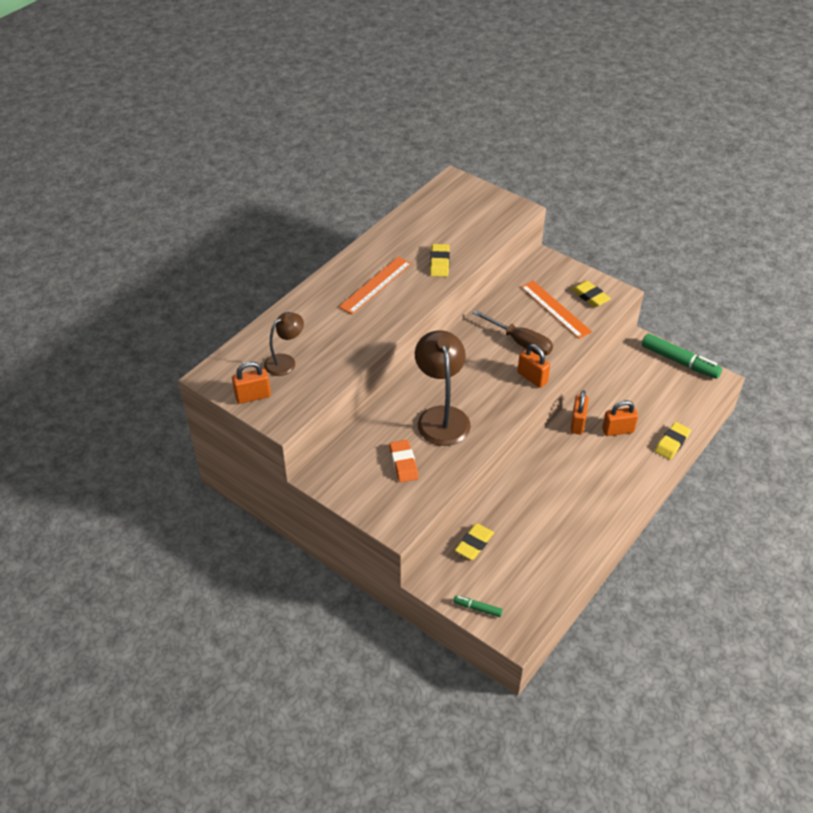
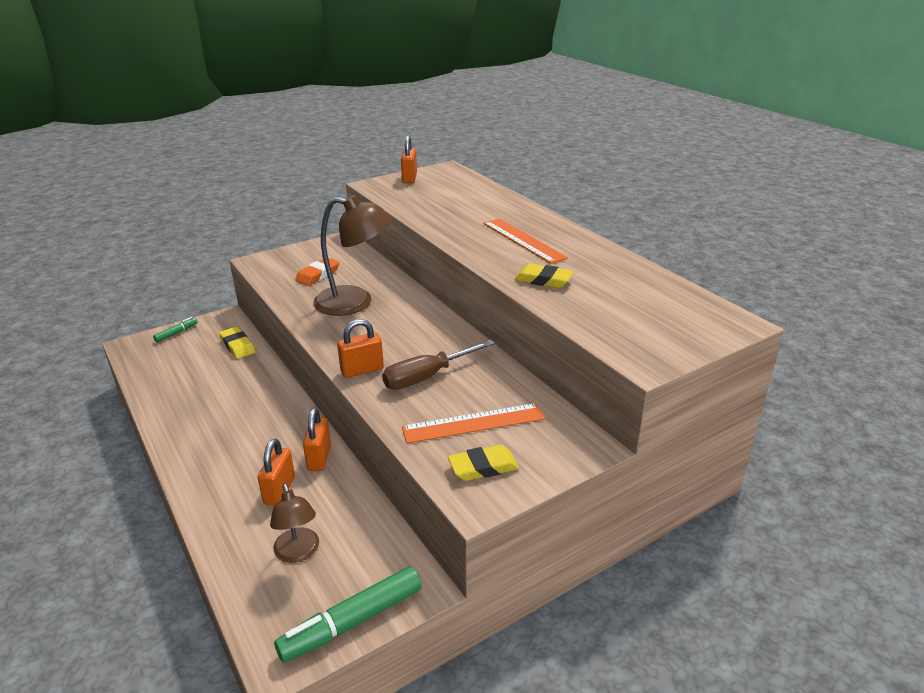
camera: 110 degrees right, 15 degrees down
brown lamp [264,312,304,376] -> brown lamp moved to [270,483,319,563]
orange eraser [389,440,418,482] -> orange eraser turned 60 degrees counterclockwise [295,258,340,286]
orange padlock [570,390,589,435] -> orange padlock turned 60 degrees clockwise [303,408,331,471]
yellow eraser [655,422,691,460] -> none

